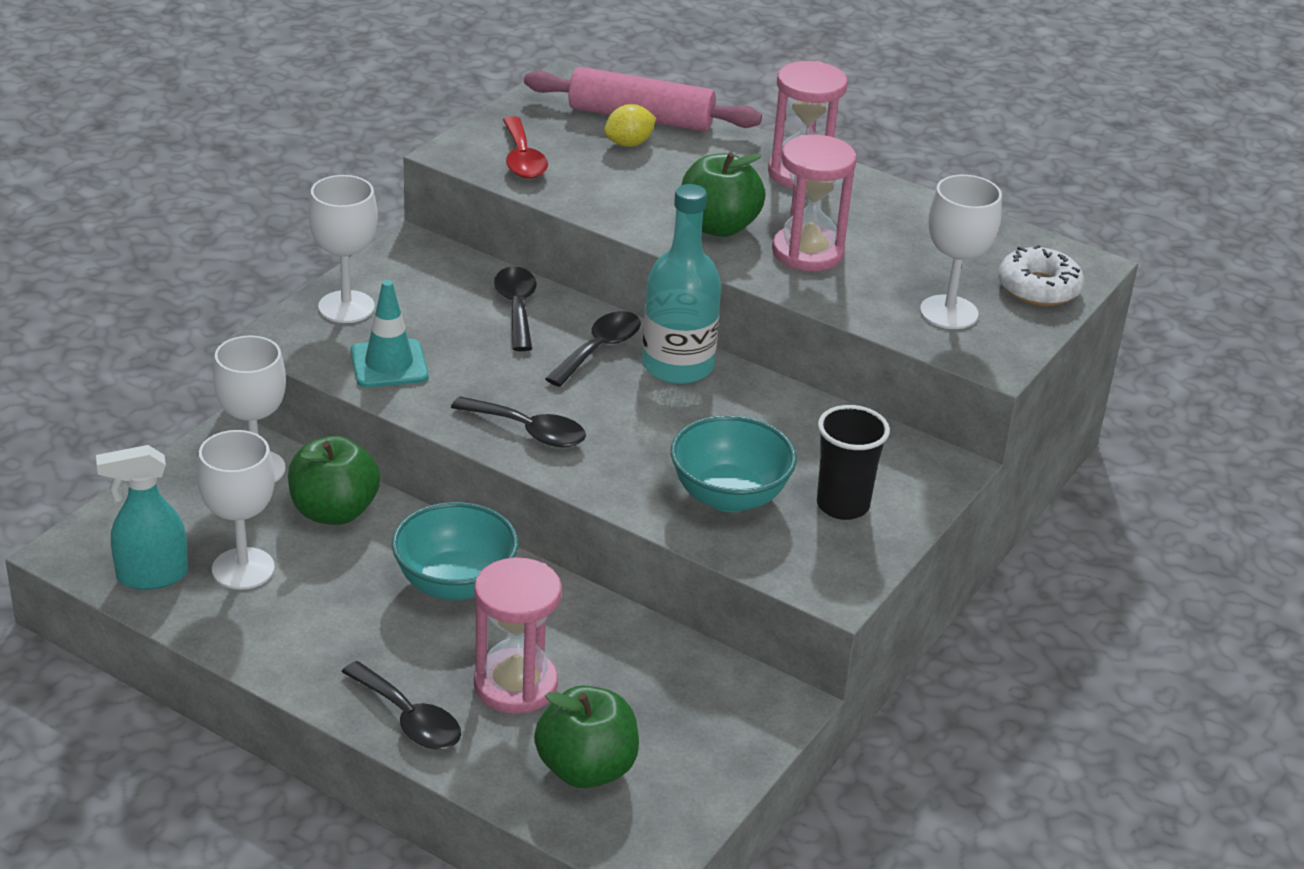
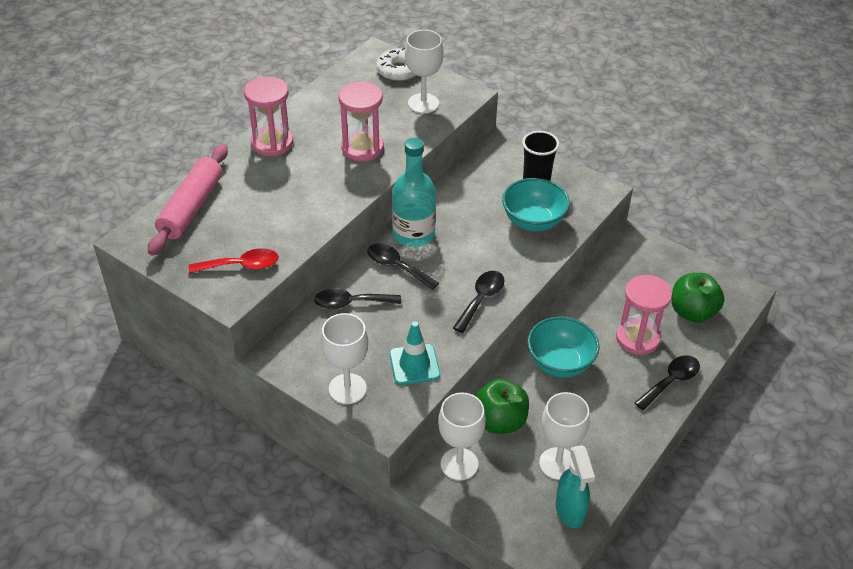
camera: 85 degrees left, 10 degrees up
yellow lemon [604,104,656,147] -> none
green apple [681,153,766,237] -> none

